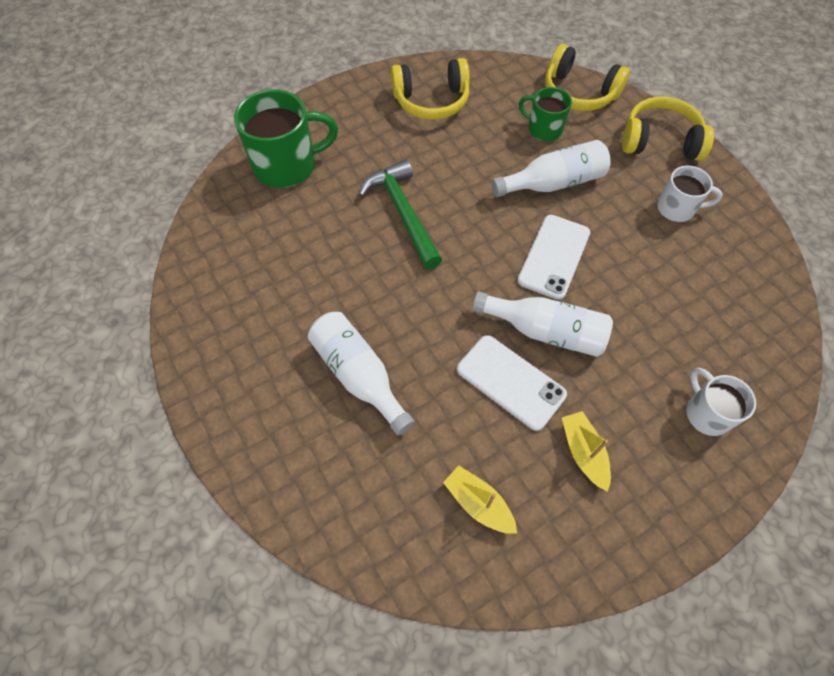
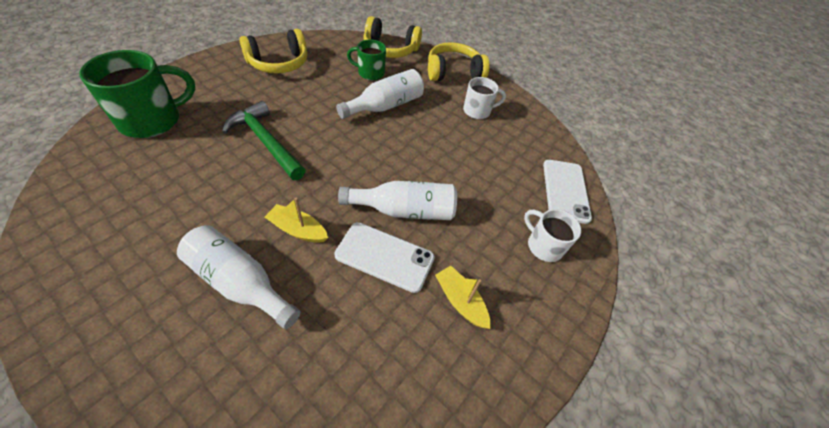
camera: 25 degrees left, 10 degrees down
yellow boat [443,465,517,534] -> yellow boat moved to [265,198,328,243]
white phone [517,215,590,300] -> white phone moved to [543,160,592,224]

